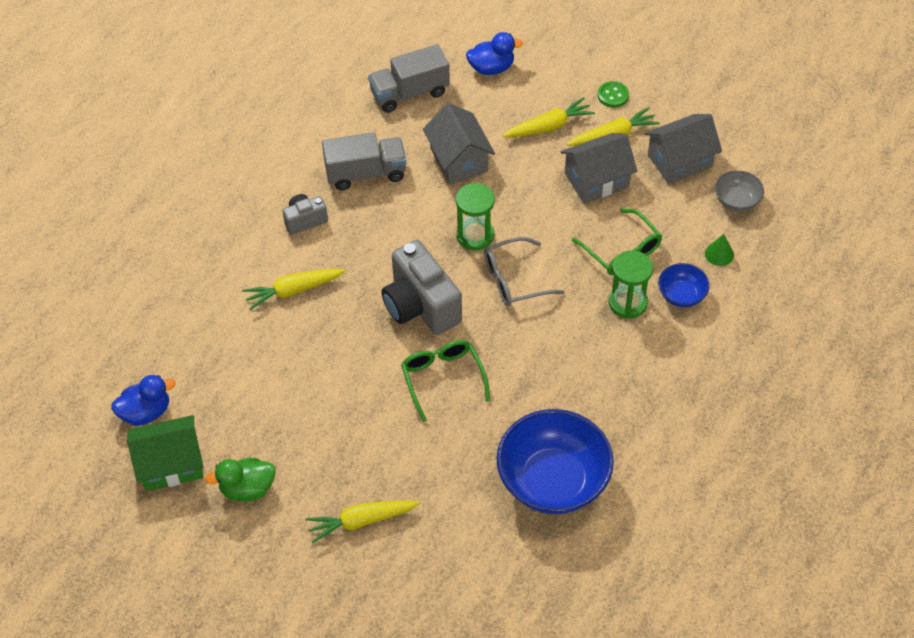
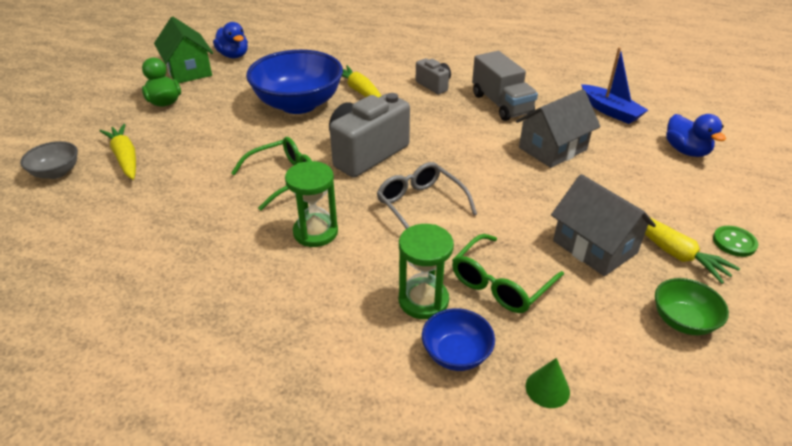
camera: 75 degrees right, 15 degrees down
grey truck [368,44,450,113] -> blue boat [581,47,648,124]
green hourglass [456,183,495,250] -> green hourglass moved to [285,161,338,247]
blue bowl [497,409,614,514] -> blue bowl moved to [246,50,343,114]
yellow carrot [503,97,595,137] -> none
grey house [644,114,722,184] -> green bowl [655,278,729,335]
grey bowl [715,170,764,212] -> grey bowl moved to [20,141,78,179]

